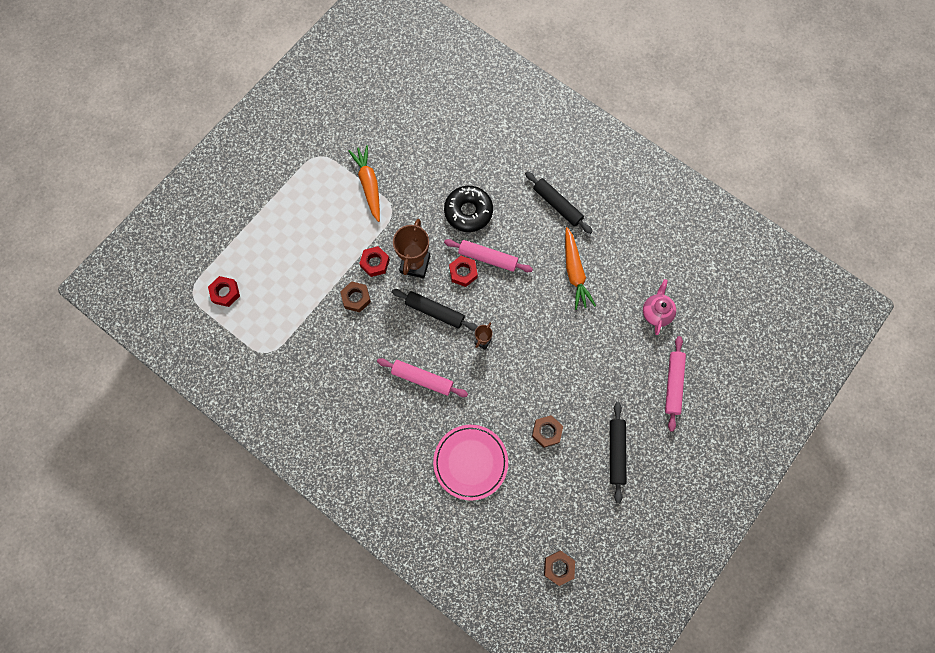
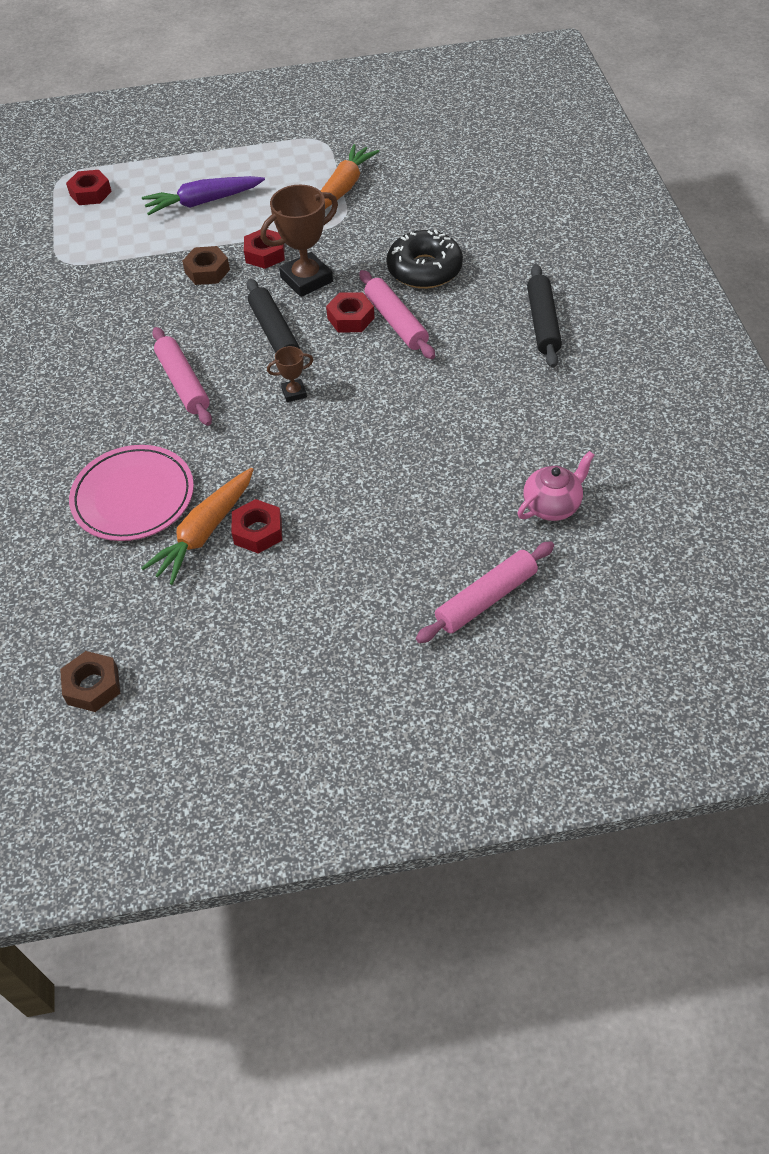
camera: 45 degrees right, 20 degrees down
brown nut [532,415,563,448] -> red nut [232,499,282,554]
orange carrot [565,227,596,310] -> orange carrot moved to [141,468,254,585]
black rolling pin [610,402,626,503] -> none
none -> purple carrot [142,176,265,215]

